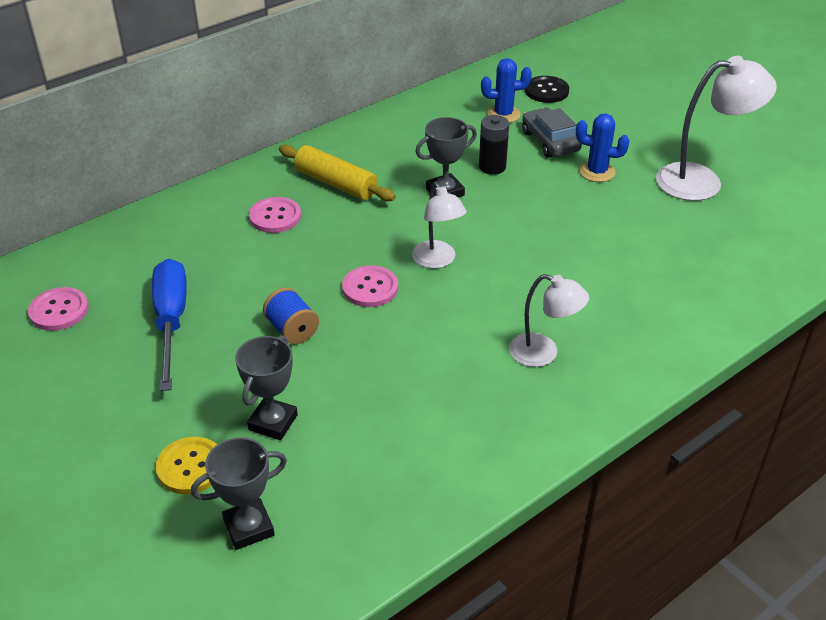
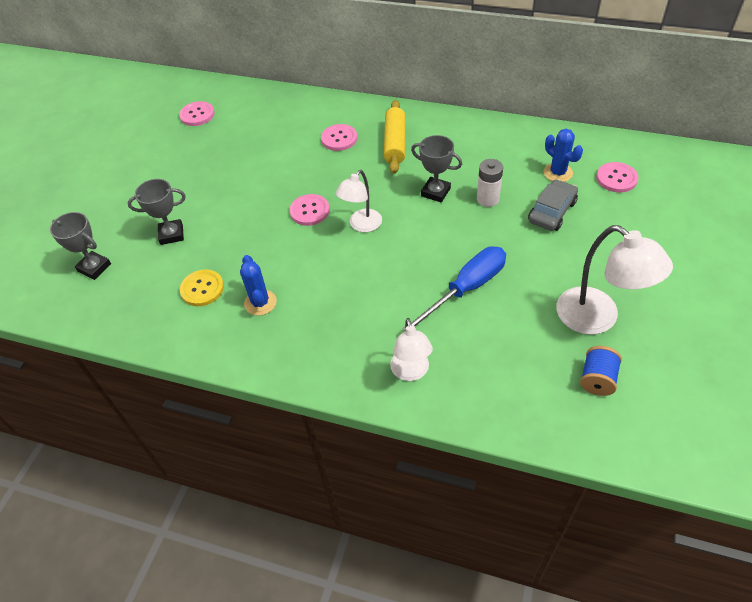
camera: 60 degrees right, 10 degrees up
blue screwdriver [152,259,187,391] -> blue screwdriver moved to [402,246,506,331]
yellow button [156,437,217,494] -> yellow button moved to [180,269,224,306]
blue spool [263,287,319,344] -> blue spool moved to [580,346,622,396]
black battery [479,115,509,175] -> white battery [477,159,503,207]
white lamp [509,274,589,367] -> white lamp moved to [390,318,433,381]
black button [525,76,569,103] -> pink button [596,162,638,193]
blue cactus [576,114,630,182] -> blue cactus moved to [240,255,277,316]

